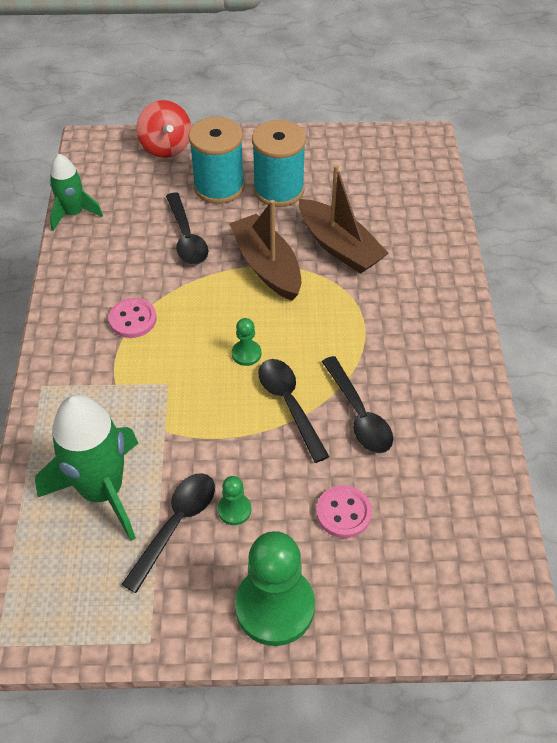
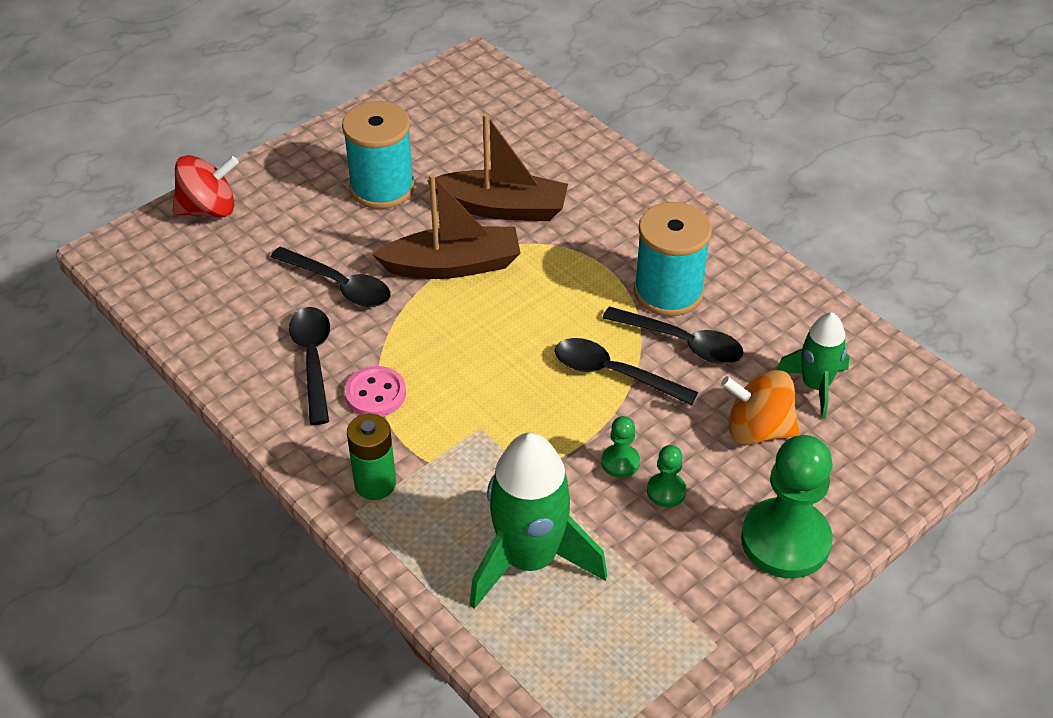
camera: 40 degrees left, 5 degrees down
green rocket [50,154,103,231] -> green rocket moved to [777,312,850,419]
black spoon [121,473,215,593] -> black spoon moved to [289,307,330,425]
red spinning top [136,100,191,158] -> red spinning top turned 45 degrees counterclockwise [172,155,239,217]
turquoise spool [189,117,245,204] -> turquoise spool moved to [634,202,712,317]
brown boat [229,200,301,301] -> brown boat turned 150 degrees clockwise [372,174,521,279]
green pawn [232,318,261,366] -> green pawn moved to [601,416,640,478]
pink button [316,485,372,538] -> orange spinning top [721,370,800,445]
none -> green battery [347,414,396,500]

